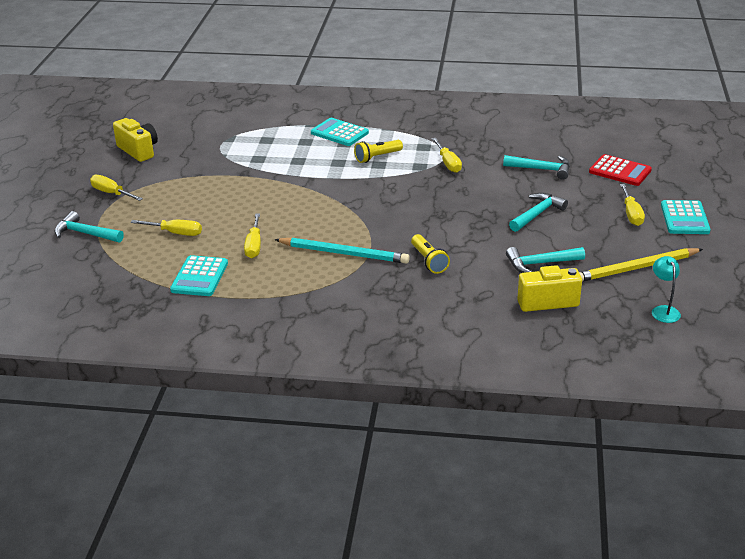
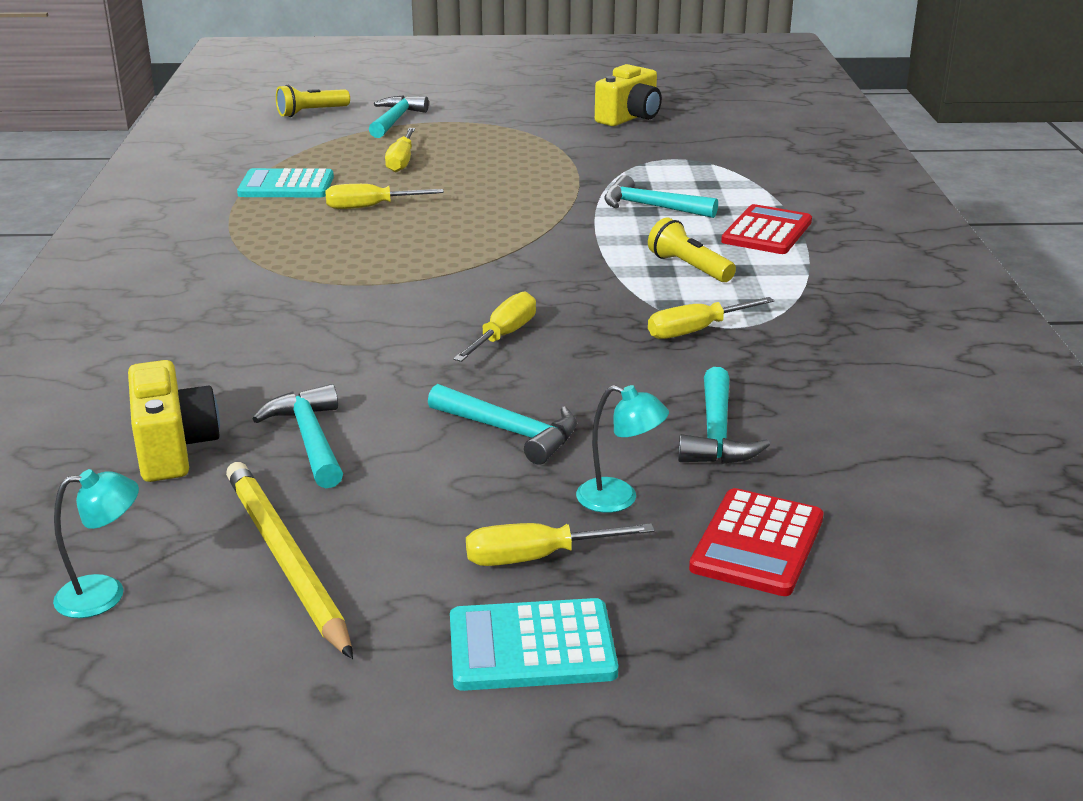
camera: 80 degrees right, 5 degrees down
yellow screwdriver [90,175,143,201] -> yellow screwdriver moved to [453,291,536,362]
turquoise pencil [274,237,410,264] -> none
turquoise calculator [311,118,369,146] -> red calculator [721,204,812,254]
yellow flashlight [411,234,450,274] -> yellow flashlight moved to [276,85,350,117]
none -> turquoise lamp [576,385,669,513]
none -> turquoise hammer [604,175,718,218]

